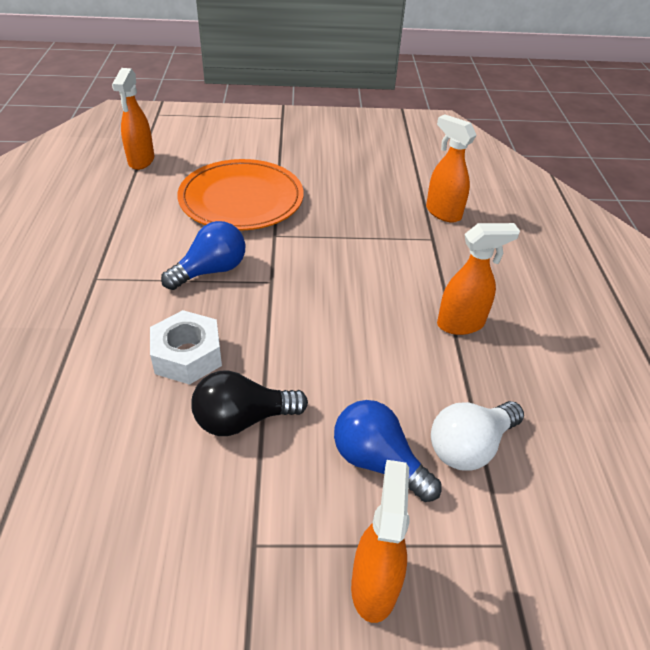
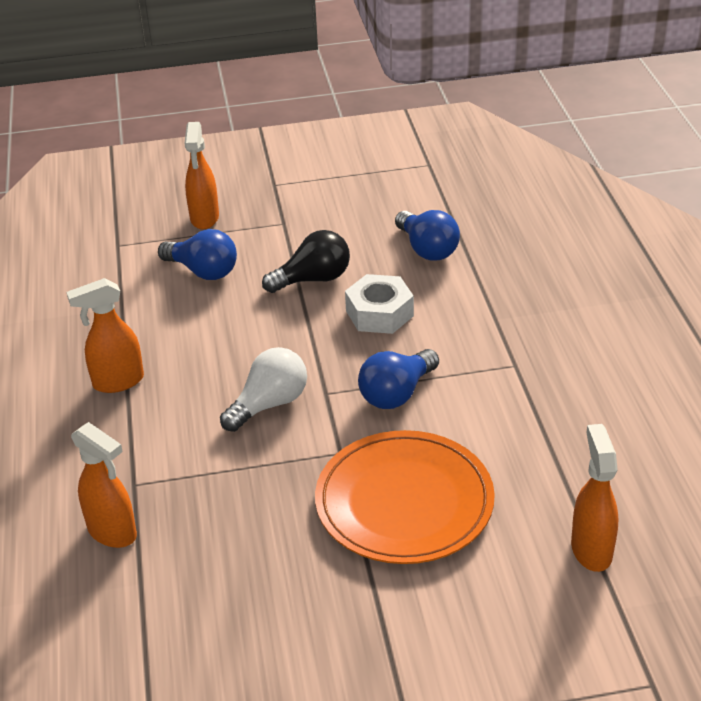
camera: 175 degrees right, 5 degrees down
white light bulb [431,401,524,471] -> white light bulb moved to [220,347,307,432]
none -> blue light bulb [395,210,460,261]

